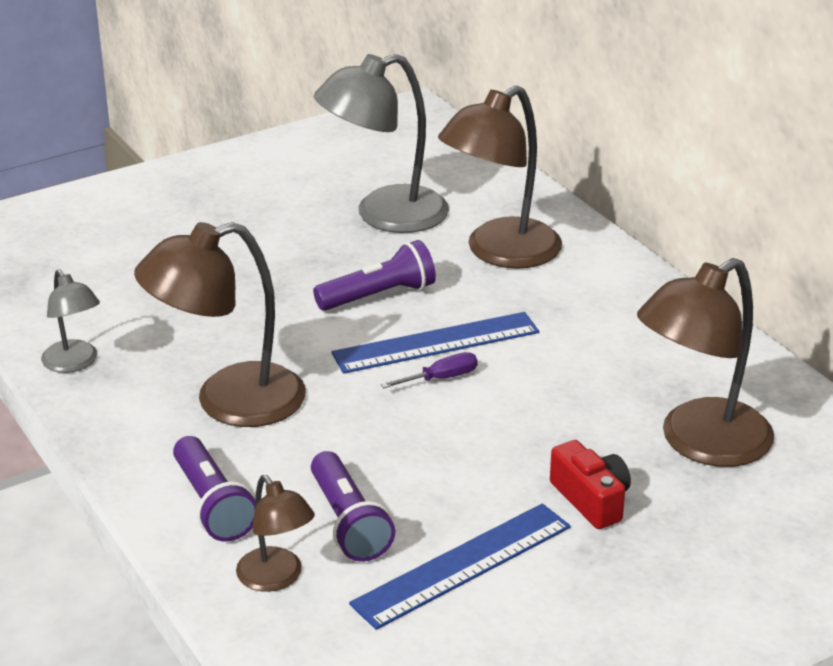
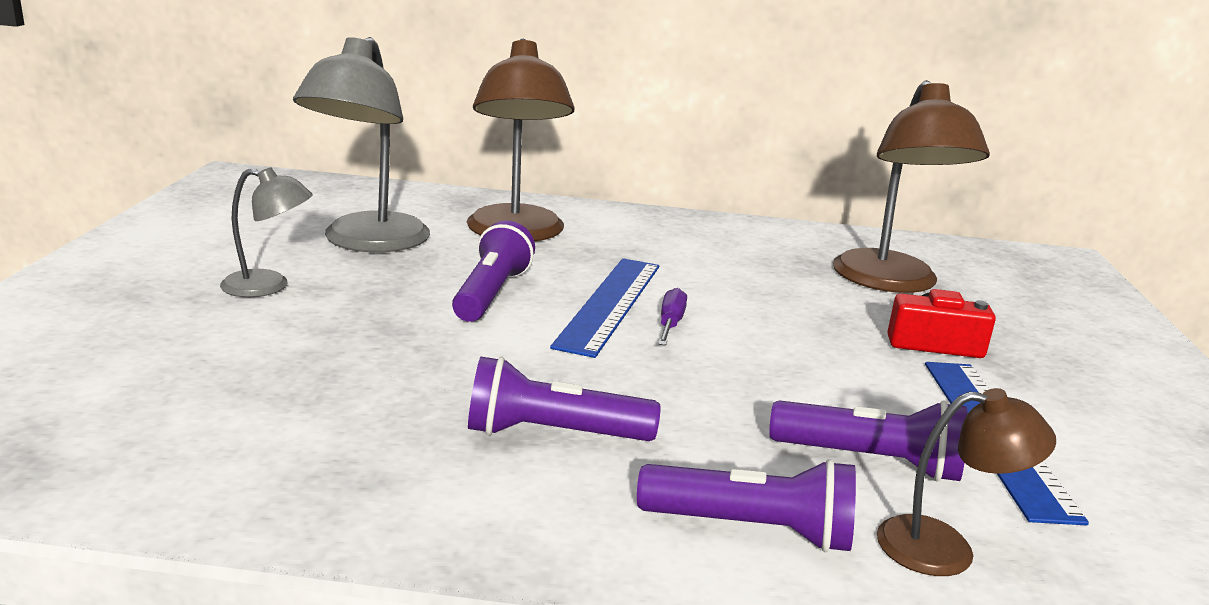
camera: 55 degrees left, 10 degrees down
grey lamp [41,269,100,373] -> grey lamp moved to [220,167,313,297]
brown lamp [134,222,306,427] -> purple flashlight [468,357,660,441]

